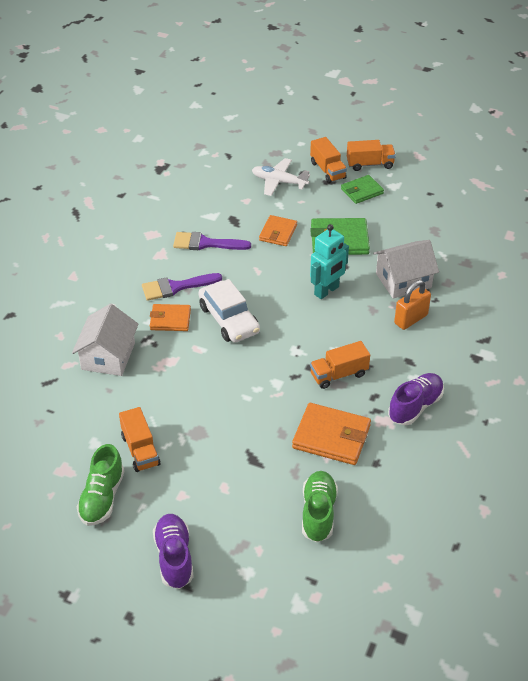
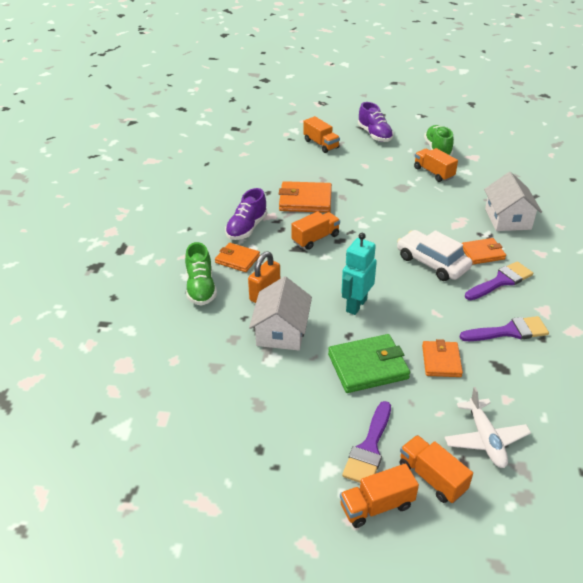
camera: 165 degrees right, 5 degrees down
white plane [252,158,310,196] -> white plane turned 75 degrees clockwise [444,387,531,468]
green shoe [302,471,338,543] -> green shoe moved to [185,242,217,306]
green wallet [341,175,384,204] -> purple brush [342,401,391,483]
white house [373,240,439,299] -> white house turned 45 degrees counterclockwise [249,276,312,350]
none -> orange wallet [215,243,260,272]
none -> orange truck [303,116,340,153]

